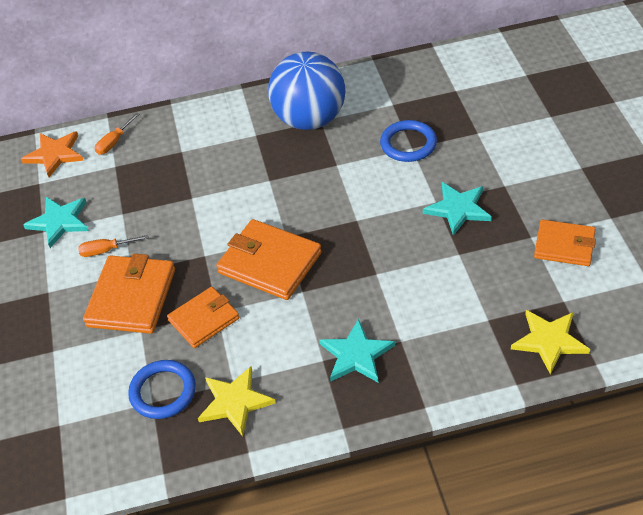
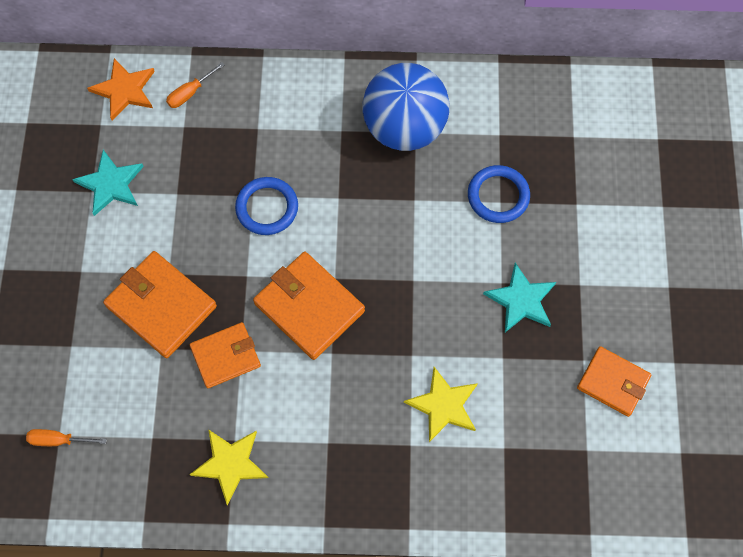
camera: 10 degrees right, 20 degrees up
orange screwdriver [78,235,149,257] -> orange screwdriver moved to [26,429,107,446]
orange wallet [83,254,175,334] -> orange wallet turned 75 degrees counterclockwise [103,251,217,358]
blue ring [128,360,196,419] -> blue ring moved to [235,177,298,235]
turquoise star [319,319,395,382] -> none
yellow star [511,310,590,375] -> yellow star moved to [404,367,478,442]

